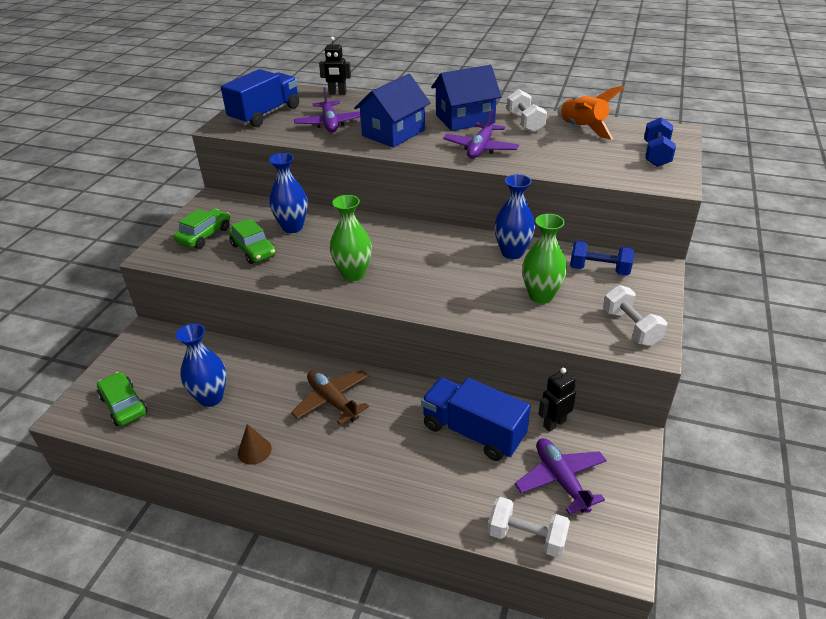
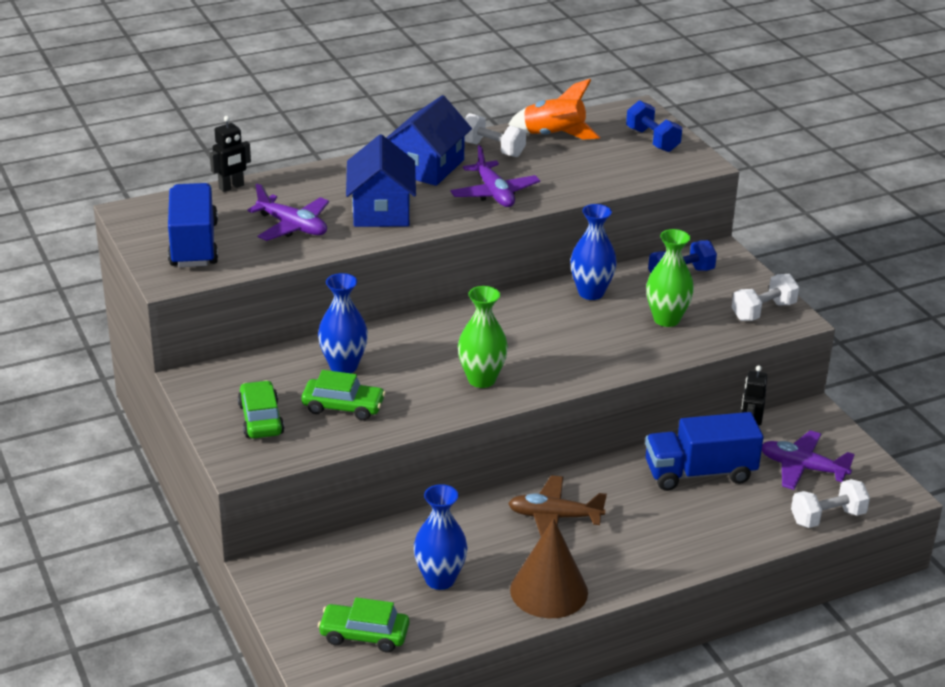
camera: 45 degrees left, 5 degrees down
brown cone [238,424,272,465] -> brown cone [510,518,588,618], size x2.00
white dumbbell [603,285,667,346] -> white dumbbell turned 60 degrees counterclockwise [732,274,799,321]

